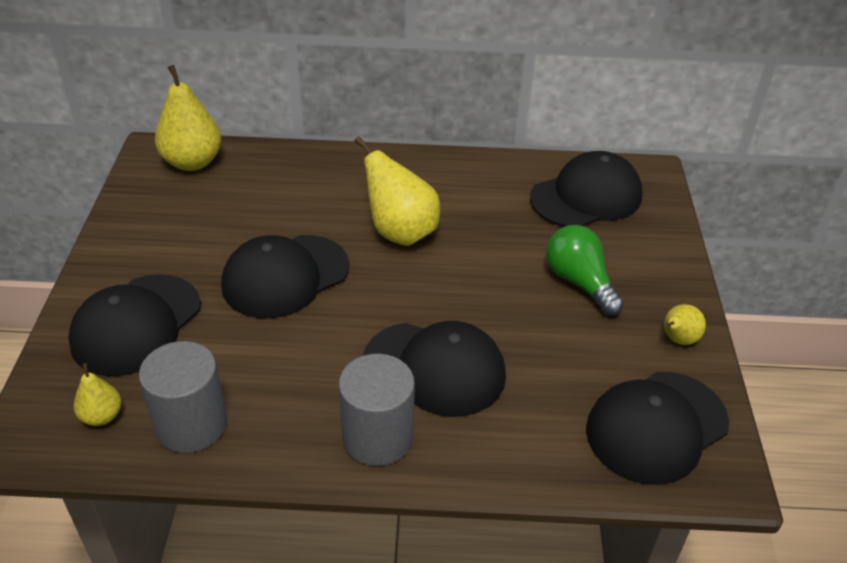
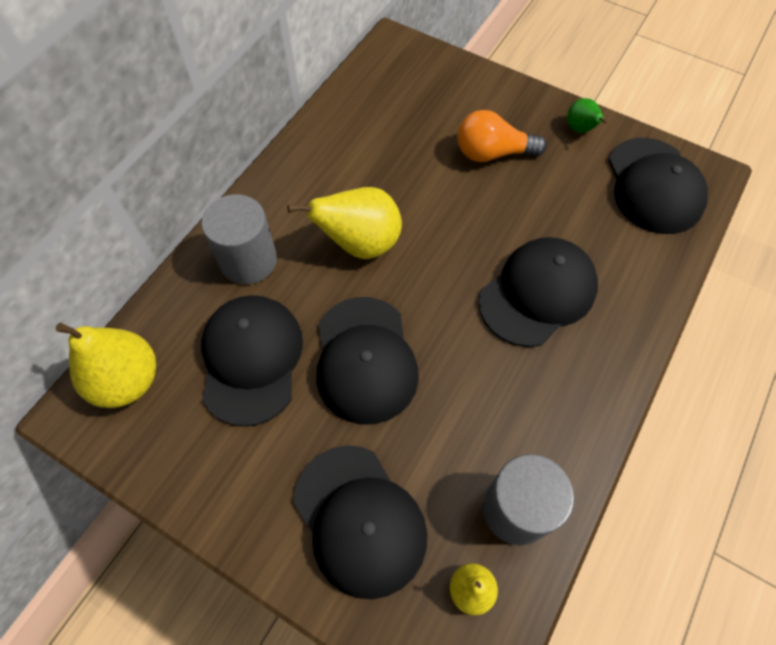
camera: 60 degrees left, 20 degrees up
grey cylinder [339,354,415,466] -> grey cylinder moved to [201,194,277,284]
black cap [530,151,642,227] -> black cap moved to [201,295,303,427]
green light bulb [546,225,624,316] -> orange light bulb [457,110,547,162]
yellow pear [664,304,706,345] -> green pear [567,98,607,133]

